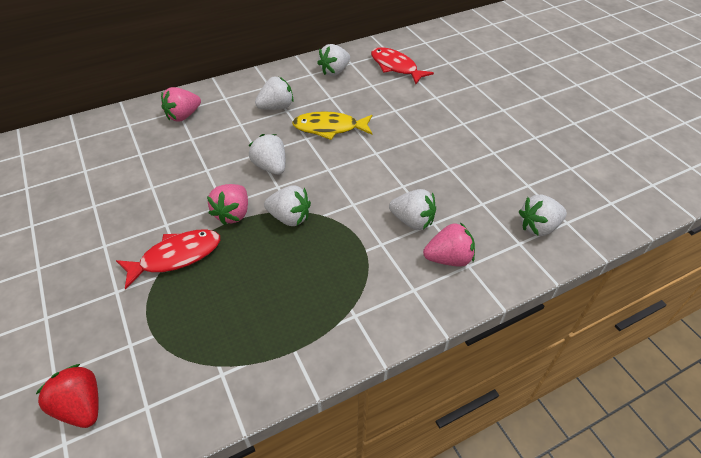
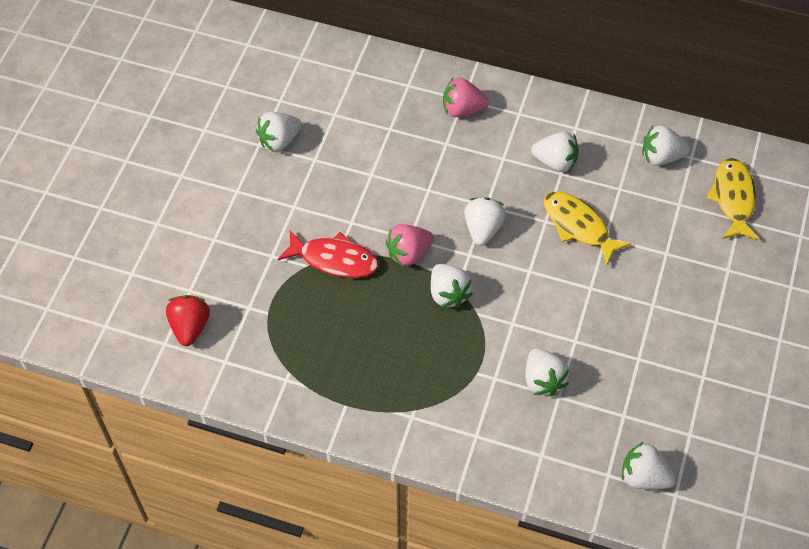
camera: 45 degrees right, 10 degrees up
red fish [371,47,434,84] -> yellow fish [706,158,759,240]
pink strawberry [423,222,475,267] -> none
none -> white strawberry [256,112,302,152]

